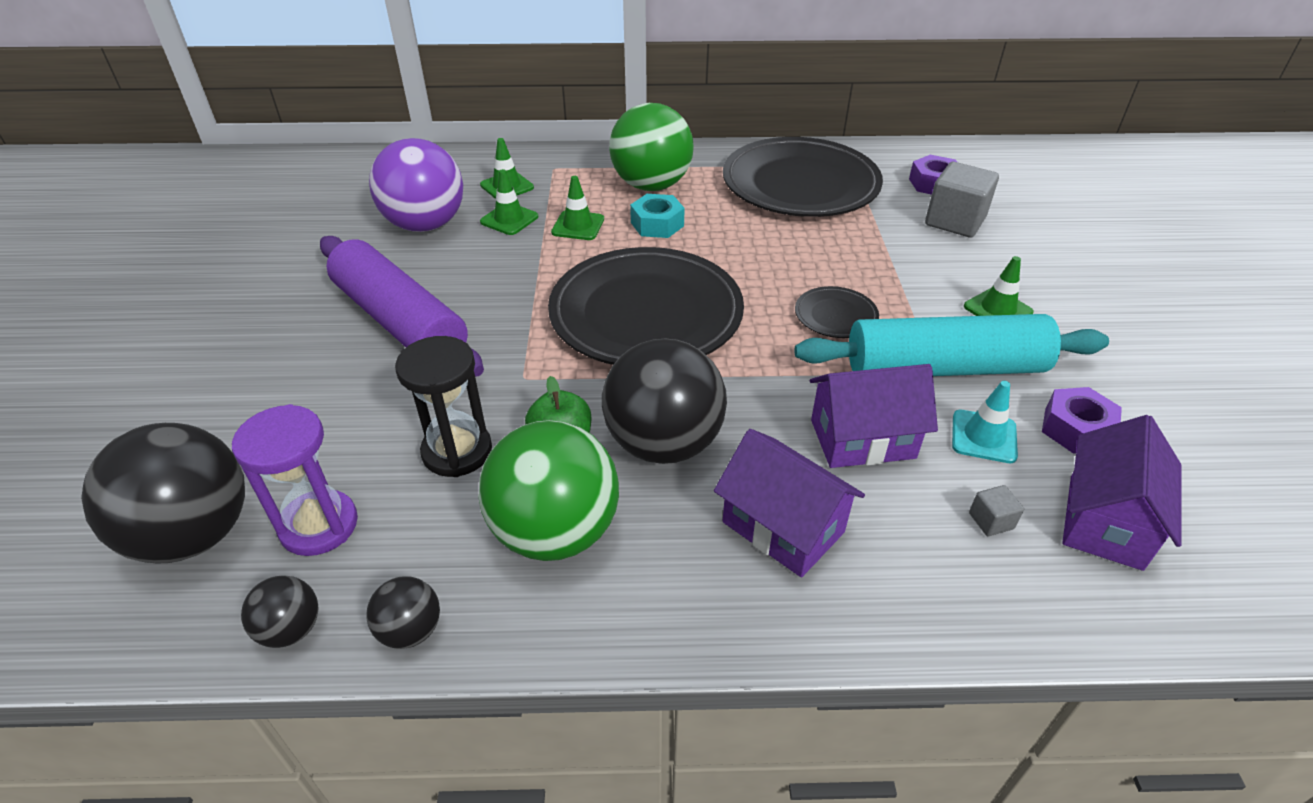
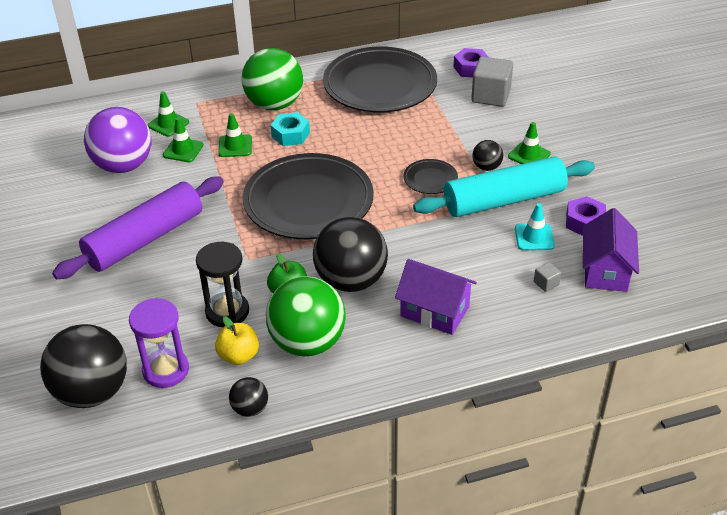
camera: 15 degrees left, 0 degrees up
black ball [241,575,318,648] -> black ball moved to [472,140,503,171]
purple rolling pin [320,236,484,376] -> purple rolling pin turned 75 degrees counterclockwise [52,177,224,279]
purple house [810,364,938,468] -> none
none -> yellow apple [215,316,259,365]

